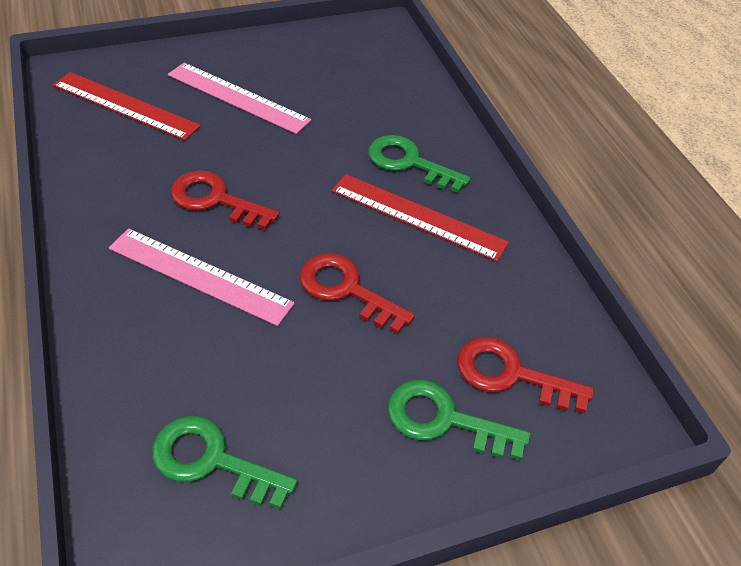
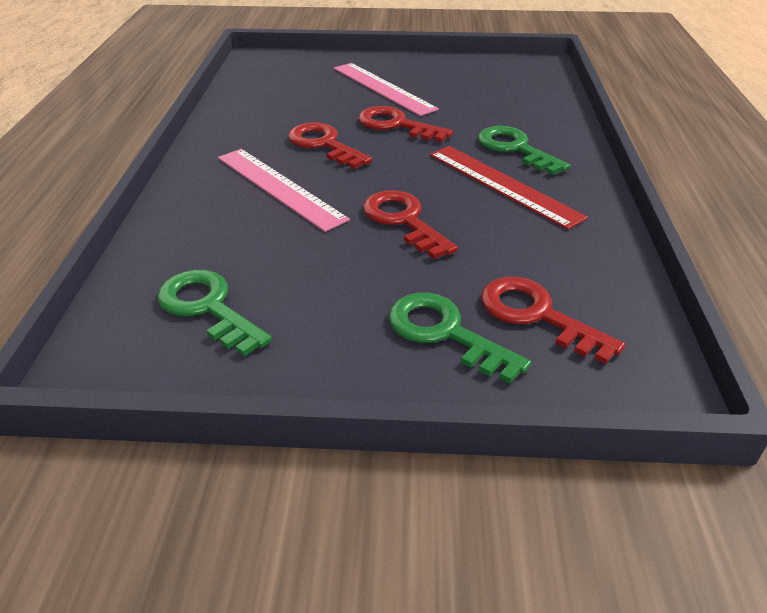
camera: 25 degrees right, 10 degrees down
red ruler [53,72,201,141] -> none
none -> red key [358,106,453,142]

